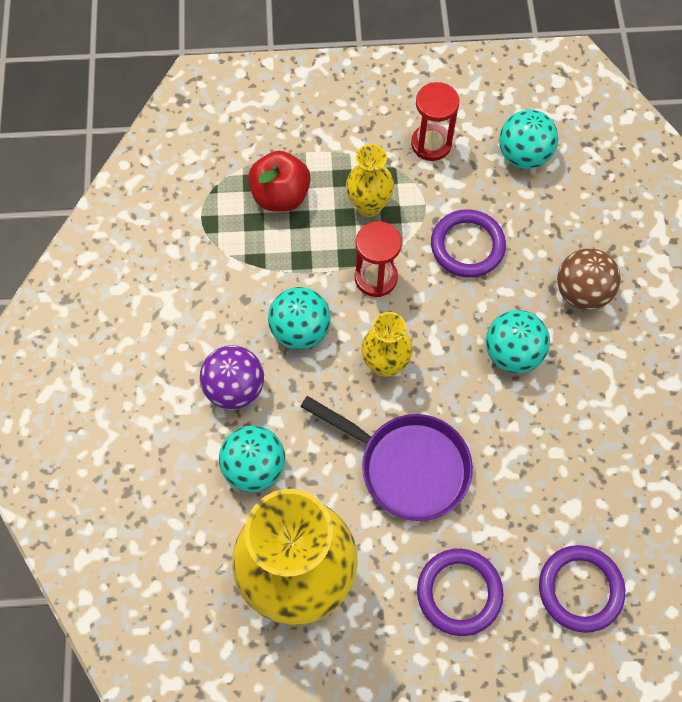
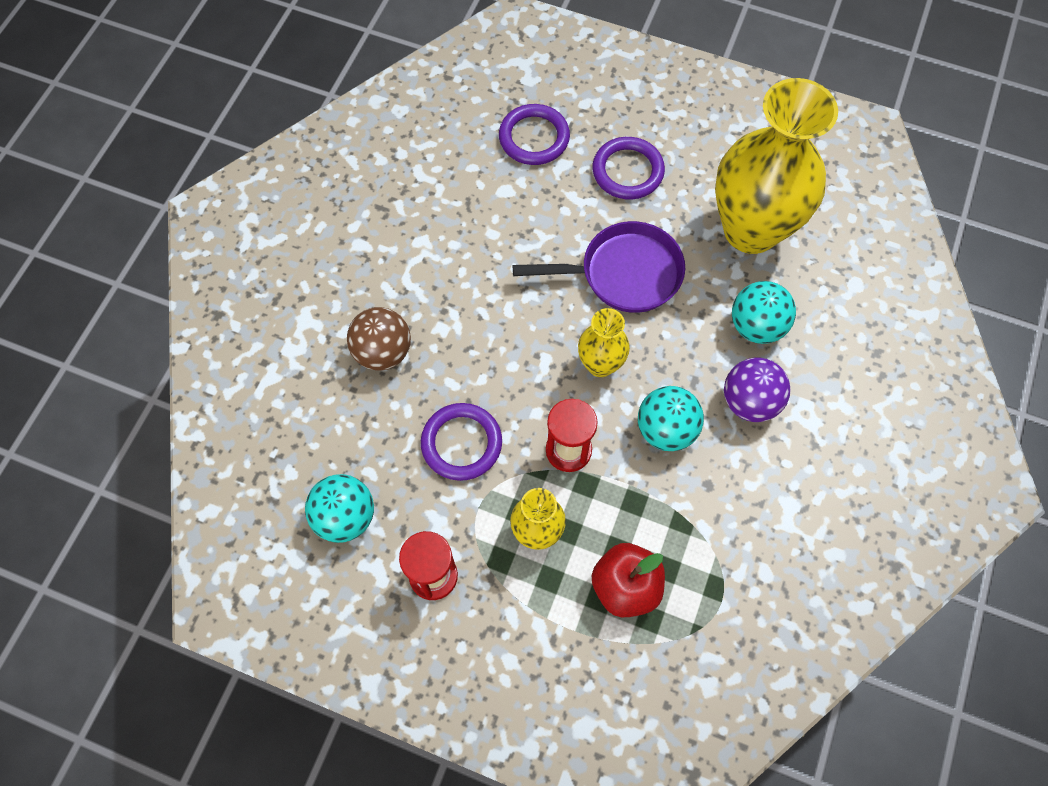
camera: 155 degrees left, 0 degrees up
purple pan [300,396,473,521] -> purple pan turned 120 degrees clockwise [513,221,685,313]
turquoise ball [486,310,550,373] -> none

